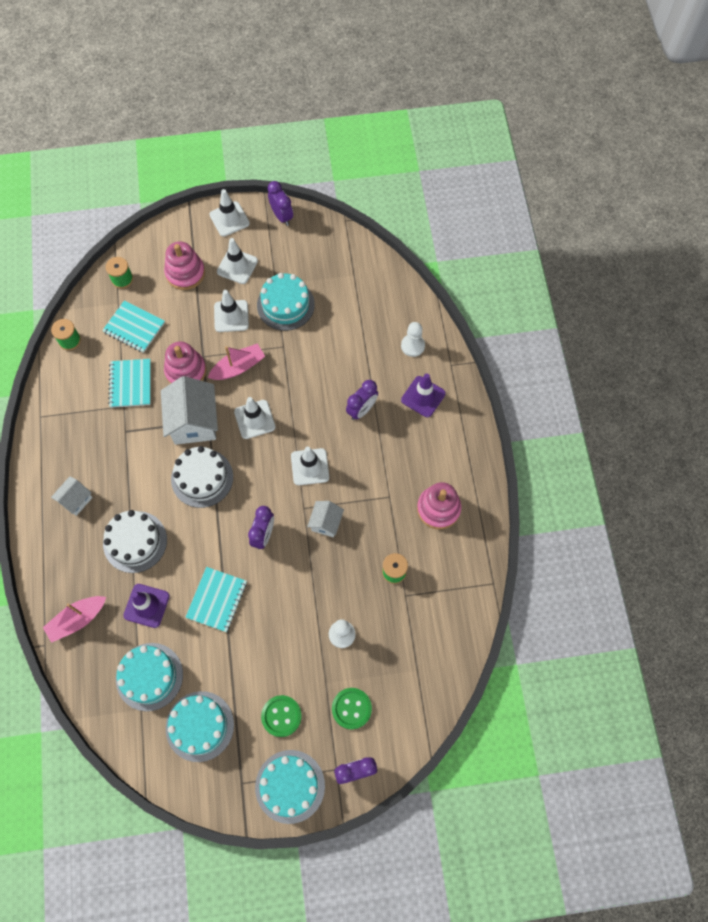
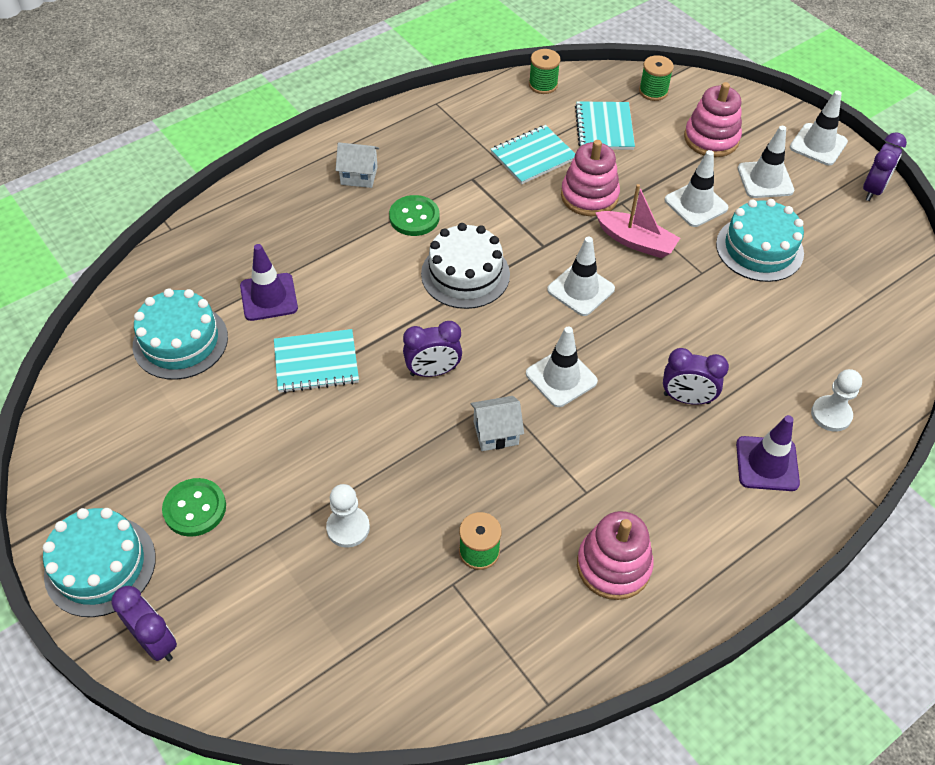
camera: 60 degrees right, 15 degrees down
pink boat [43,596,106,643] -> none
white cake [103,510,167,573] -> none
white house [161,376,218,445] -> none
turquoise cake [166,691,234,762] -> none
green button [332,688,372,729] -> green button moved to [389,195,439,236]

